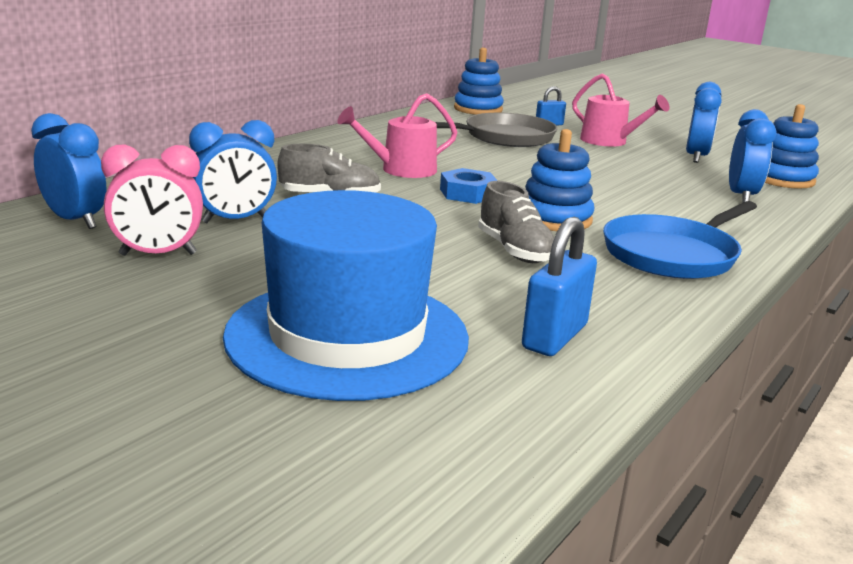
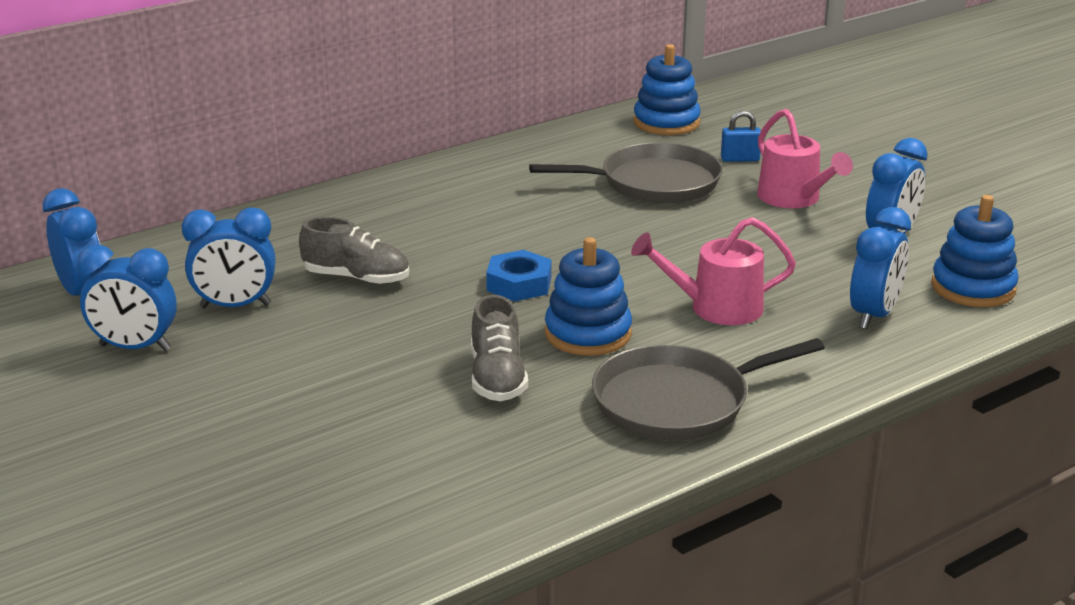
camera: 20 degrees right, 5 degrees up
pink clock [101,145,203,256] -> blue clock [77,245,177,351]
blue hat [223,190,469,401] -> none
pink watering can [337,93,457,178] -> pink watering can moved to [631,217,796,325]
blue padlock [522,217,597,356] -> none
blue pan [603,201,757,279] -> grey pan [592,338,825,441]

